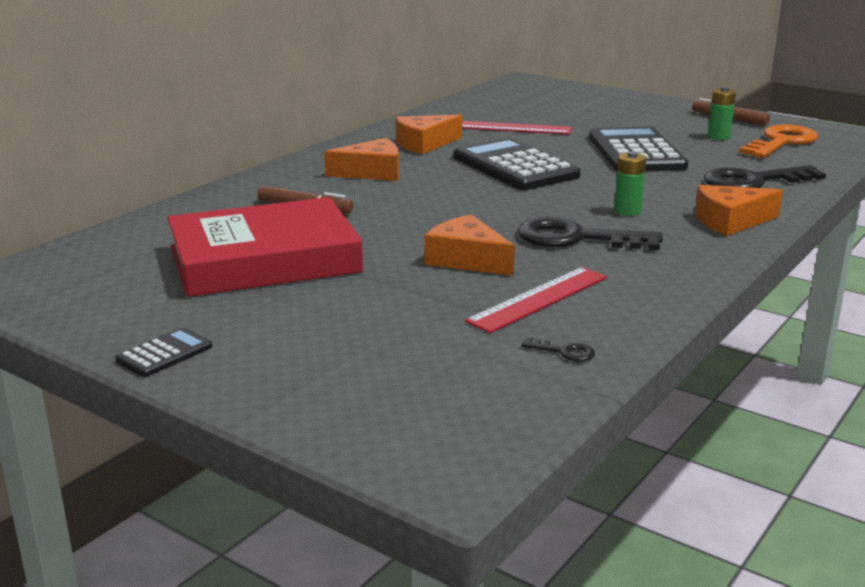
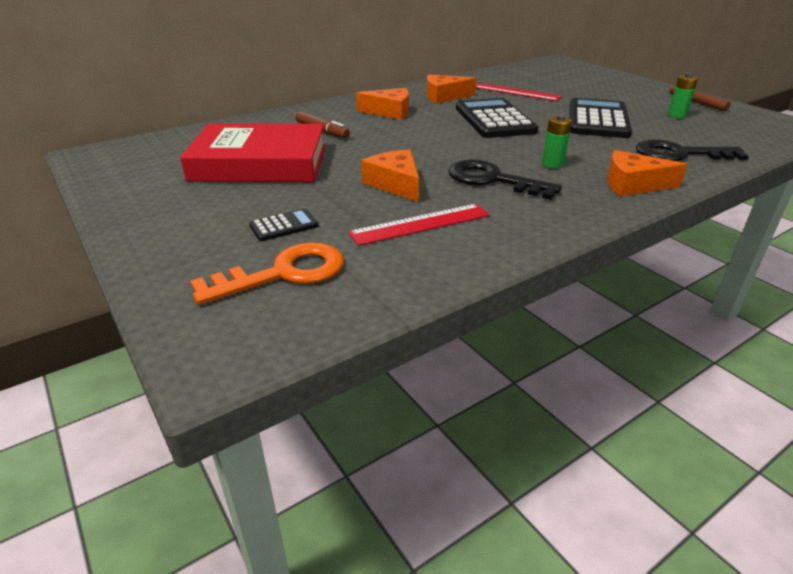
camera: 20 degrees right, 10 degrees up
black calculator [115,327,212,377] -> black calculator moved to [249,208,319,241]
black key [521,337,595,362] -> none
orange key [739,124,818,158] -> orange key moved to [190,243,344,305]

